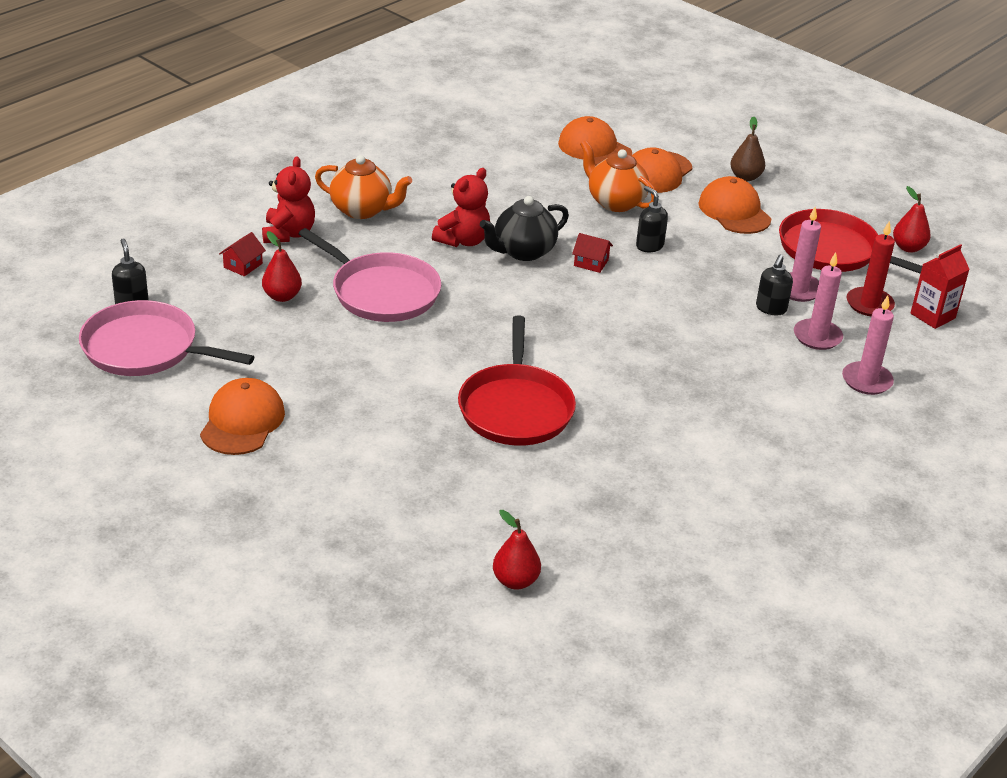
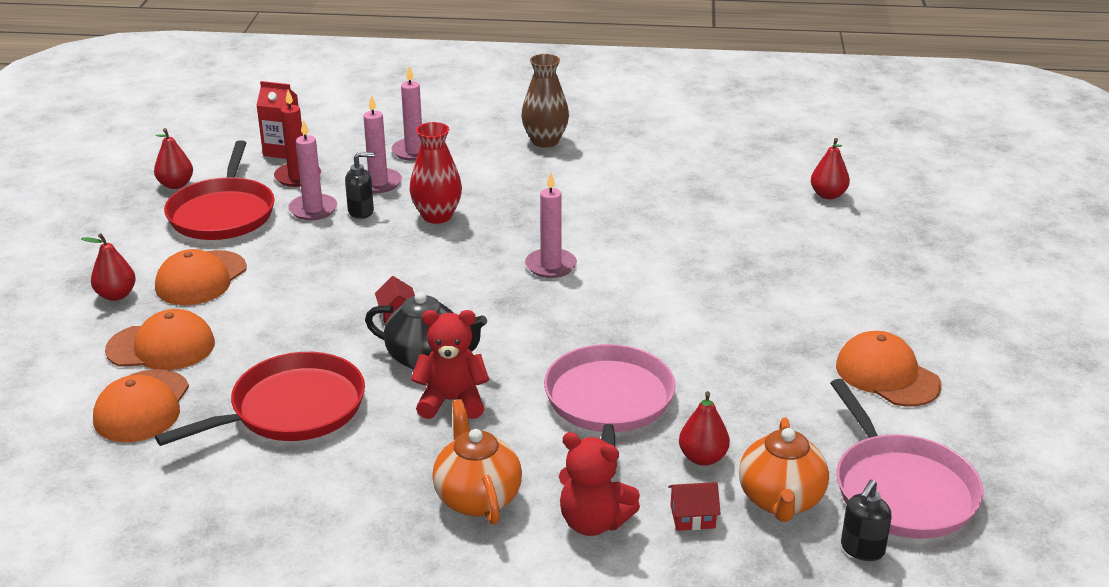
camera: 125 degrees left, 5 degrees down
orange cap [200,378,285,455] -> orange cap turned 75 degrees clockwise [836,331,942,407]
red teddy bear [262,156,315,243] -> red teddy bear turned 120 degrees counterclockwise [559,432,640,536]
red pan [458,315,576,446] -> red pan moved to [155,352,365,446]
orange teapot [580,140,655,212] -> orange teapot moved to [739,418,829,522]
black soap dispenser [636,186,668,252] -> none
brown pear [730,116,765,181] -> red pear [81,233,136,301]
none -> red vase [410,122,462,224]
none -> brown vase [521,54,569,148]
none -> pink candle [525,172,577,278]

